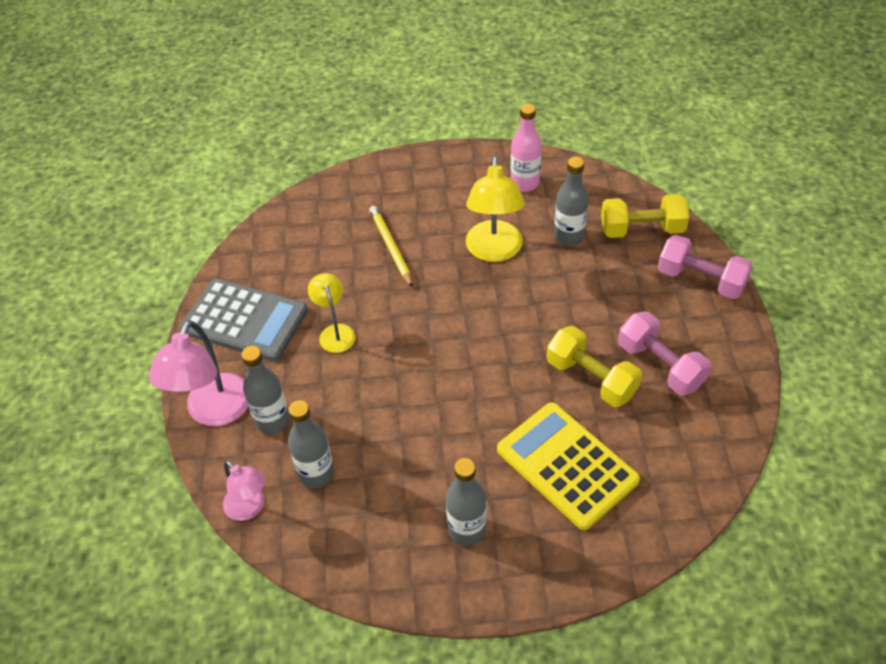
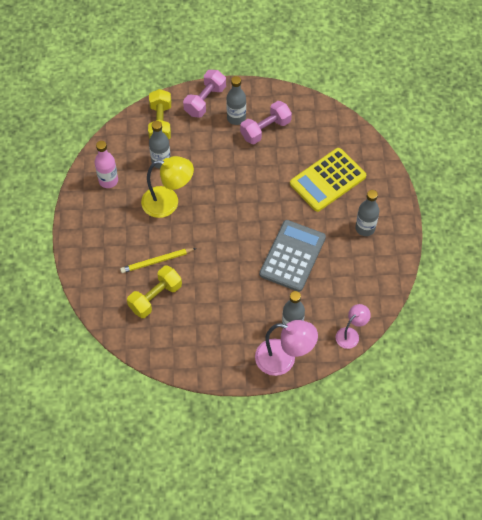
camera: 90 degrees left, 10 degrees up
grey calculator [180,278,308,361] -> grey calculator moved to [259,220,326,292]
grey bottle [288,400,335,488] -> grey bottle moved to [226,76,246,125]
yellow lamp [308,273,356,353] -> none
yellow dumbbell [547,326,642,407] -> yellow dumbbell moved to [127,266,182,318]

